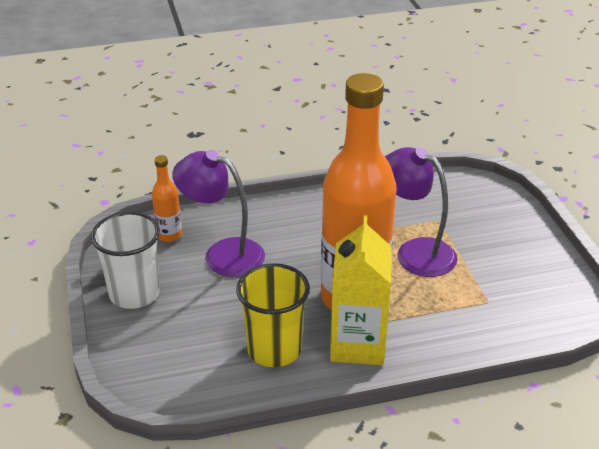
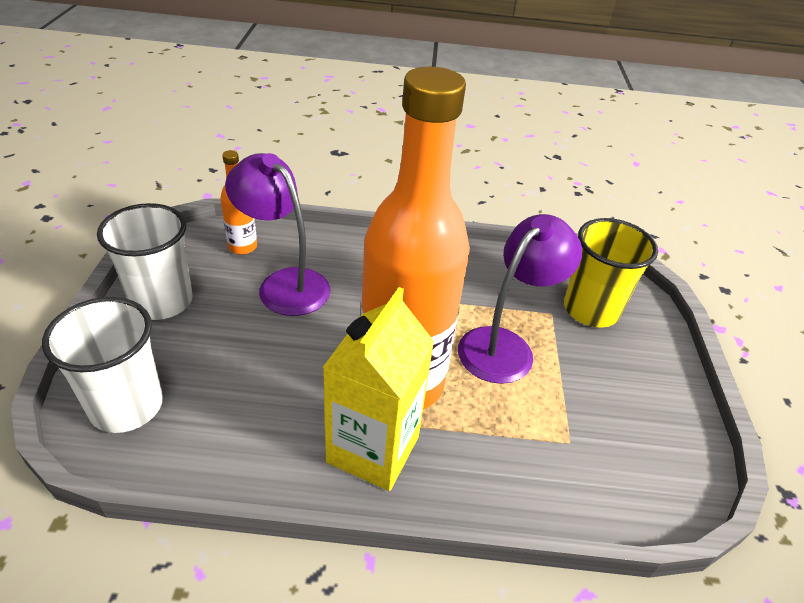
camera: 15 degrees right, 5 degrees up
yellow cup [236,263,310,367] -> yellow cup moved to [564,218,658,328]
purple lamp [385,147,458,277] -> purple lamp turned 75 degrees clockwise [458,214,582,384]
none -> white cup [42,297,163,433]

